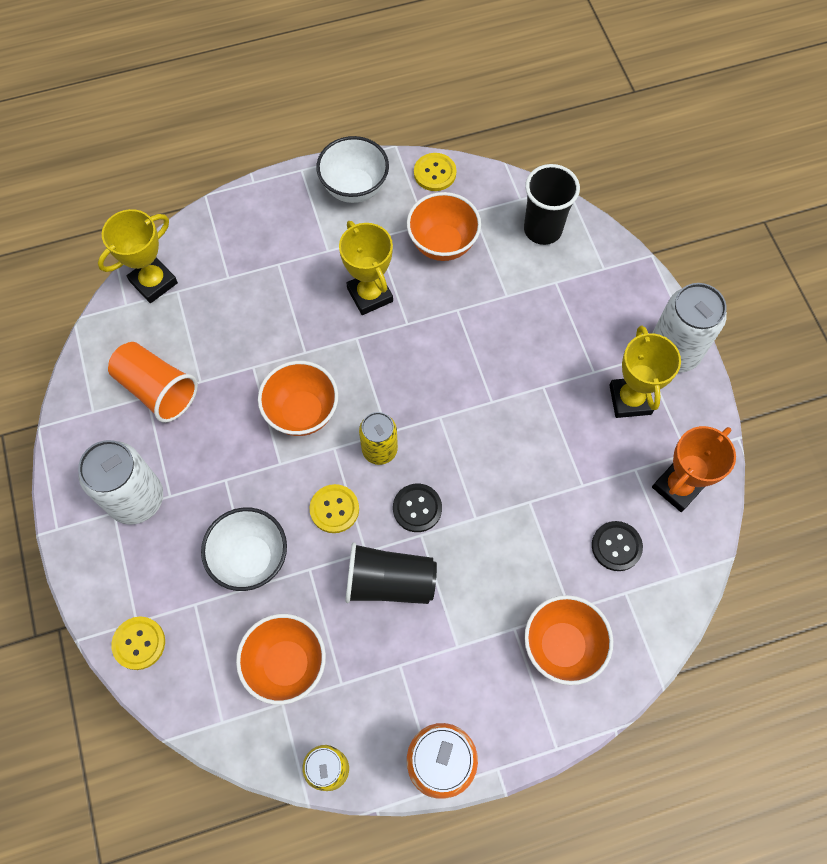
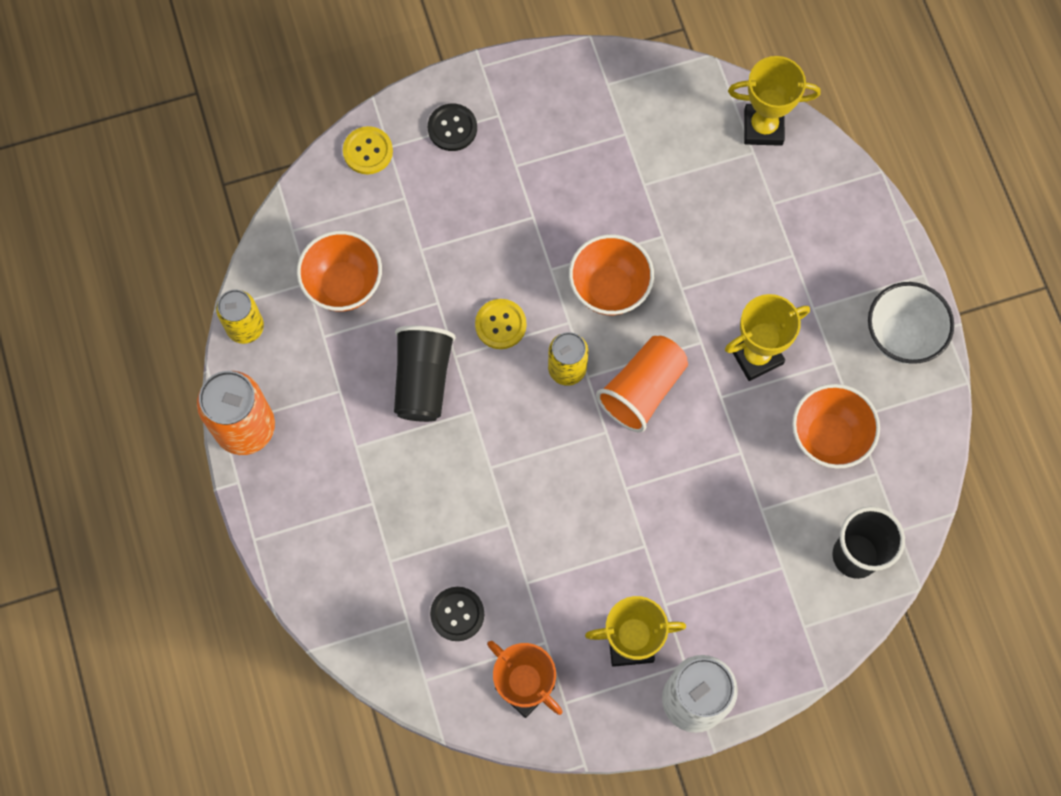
camera: 90 degrees right, 5 degrees up
white can [78,440,163,525] -> none
yellow trophy [98,209,178,303] -> yellow trophy turned 45 degrees counterclockwise [728,56,821,146]
orange cup [108,342,198,423] -> orange cup moved to [596,336,688,432]
white bowl [201,507,287,591] -> none
black button [393,484,442,532] -> black button moved to [428,104,477,151]
yellow button [414,153,456,191] -> none
orange bowl [524,595,613,685] -> none

